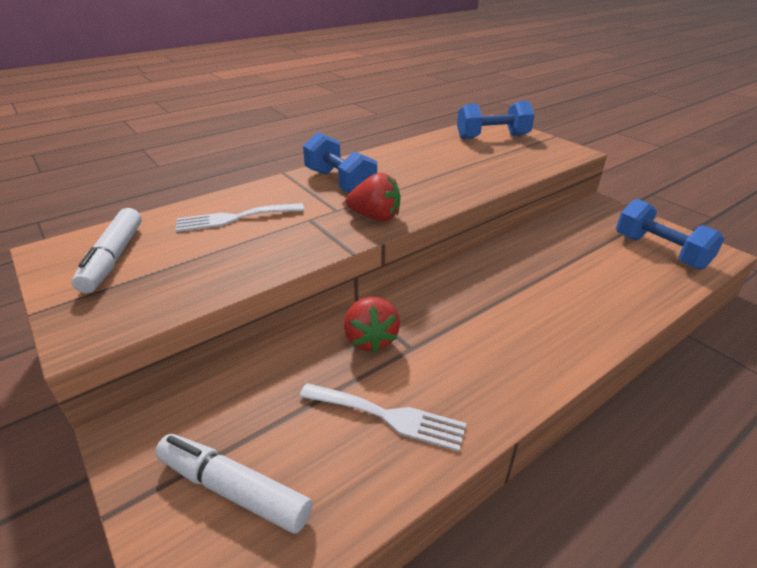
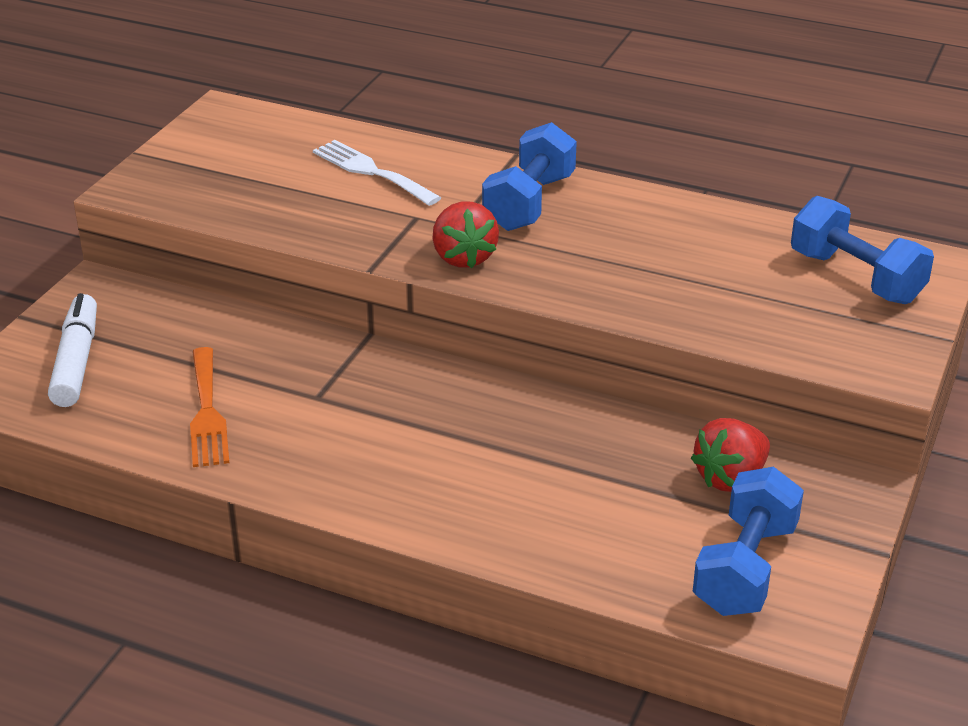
camera: 60 degrees right, 0 degrees up
white marker [72,208,142,293] -> none
white fork [299,383,466,451] -> orange fork [190,347,229,467]
red strawberry [344,297,400,353] -> red strawberry moved to [691,418,770,492]

